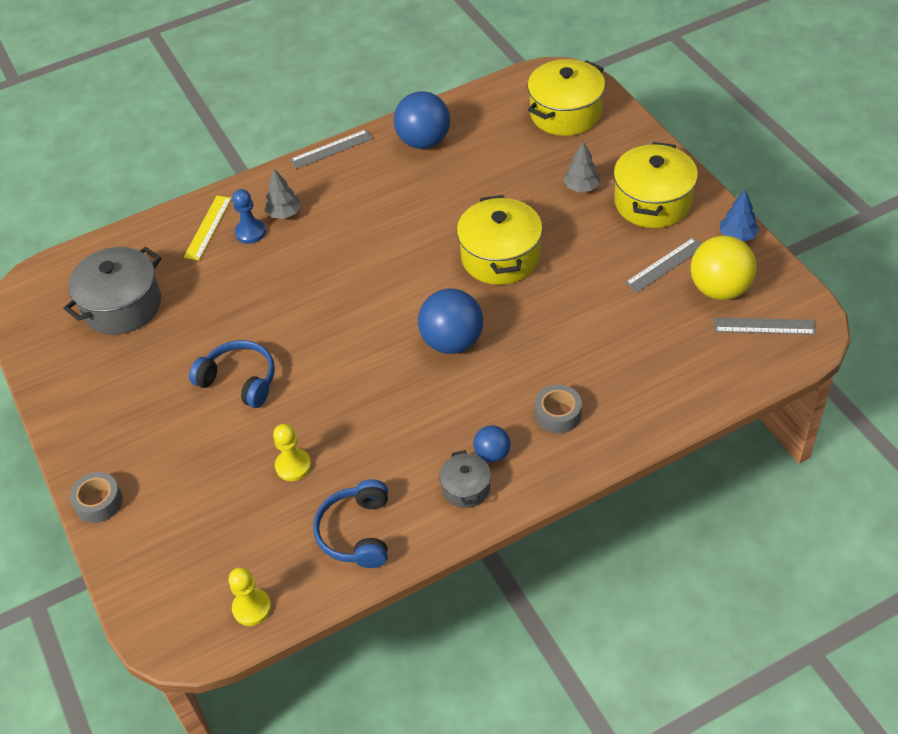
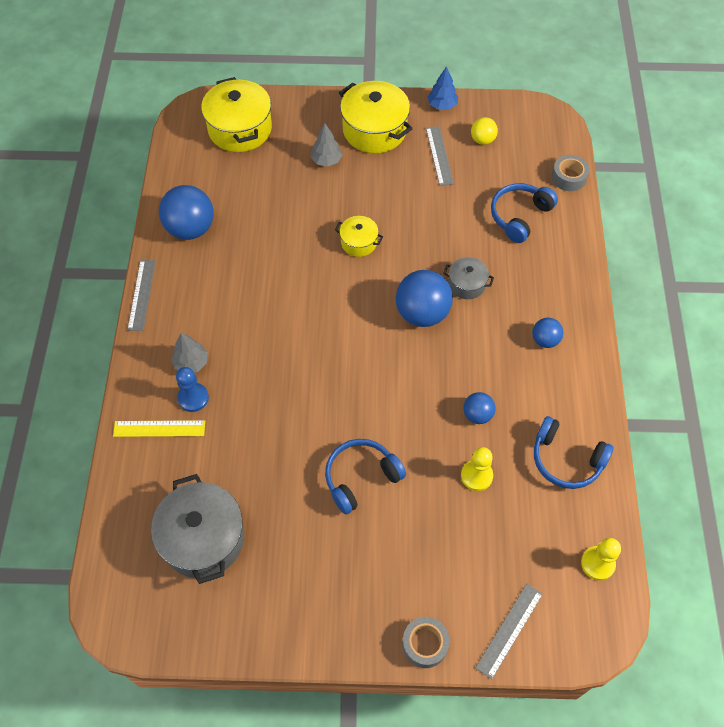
camera: 65 degrees left, 10 degrees up
yellow ruler [184,196,232,260] -> yellow ruler turned 45 degrees counterclockwise [113,420,205,437]
grey pot [439,450,491,508] -> grey pot moved to [443,257,494,299]
yellow pot [457,195,543,285] -> yellow pot [335,216,383,257], size x0.53
grey tape [535,385,582,433] -> grey tape moved to [552,155,590,191]
yellow ball [691,236,757,300] -> yellow ball [471,117,498,145], size x0.53
grey ruler [714,317,816,335] -> grey ruler moved to [476,584,543,679]
none -> blue ball [463,392,496,424]
none -> blue headphones [491,183,558,243]

